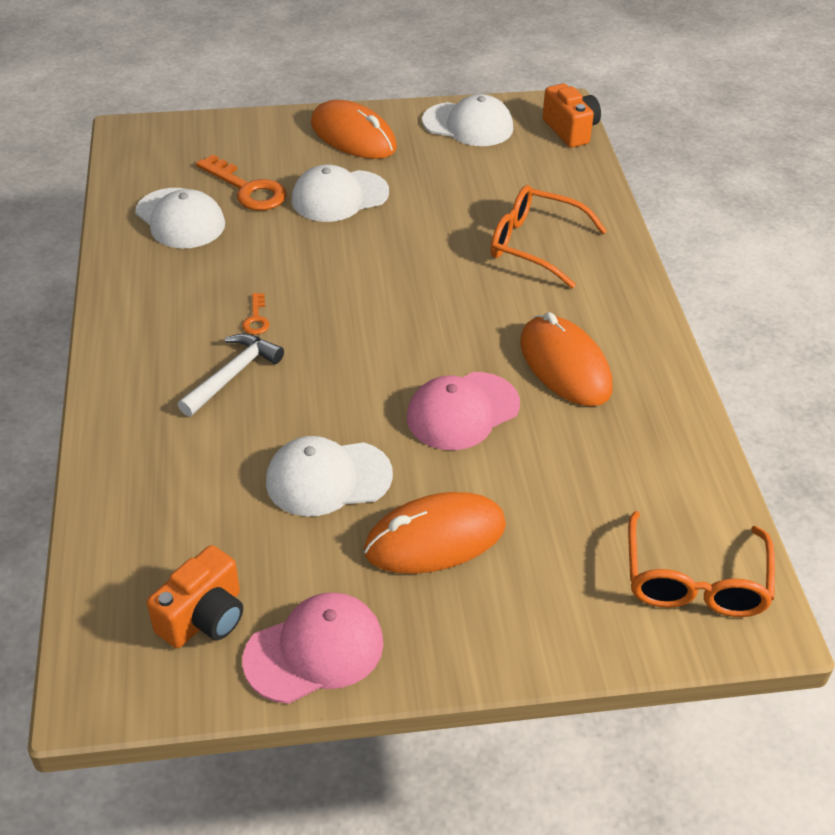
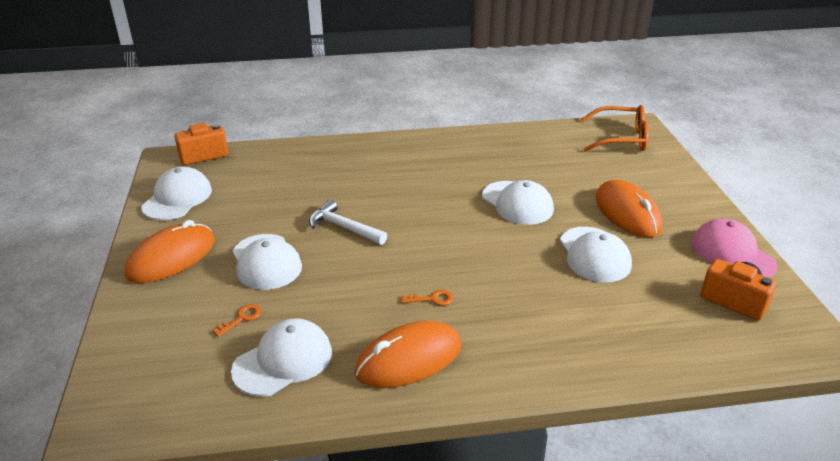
camera: 90 degrees left, 10 degrees down
white hammer [178,333,284,417] -> white hammer moved to [309,199,387,245]
orange key [196,154,287,211] -> orange key [212,304,261,337], size x0.49
pink cap [407,372,520,450] -> white cap [482,180,554,225]
orange glasses [491,185,607,288] -> none
orange mouse [520,312,613,406] -> orange mouse moved to [355,321,461,388]

